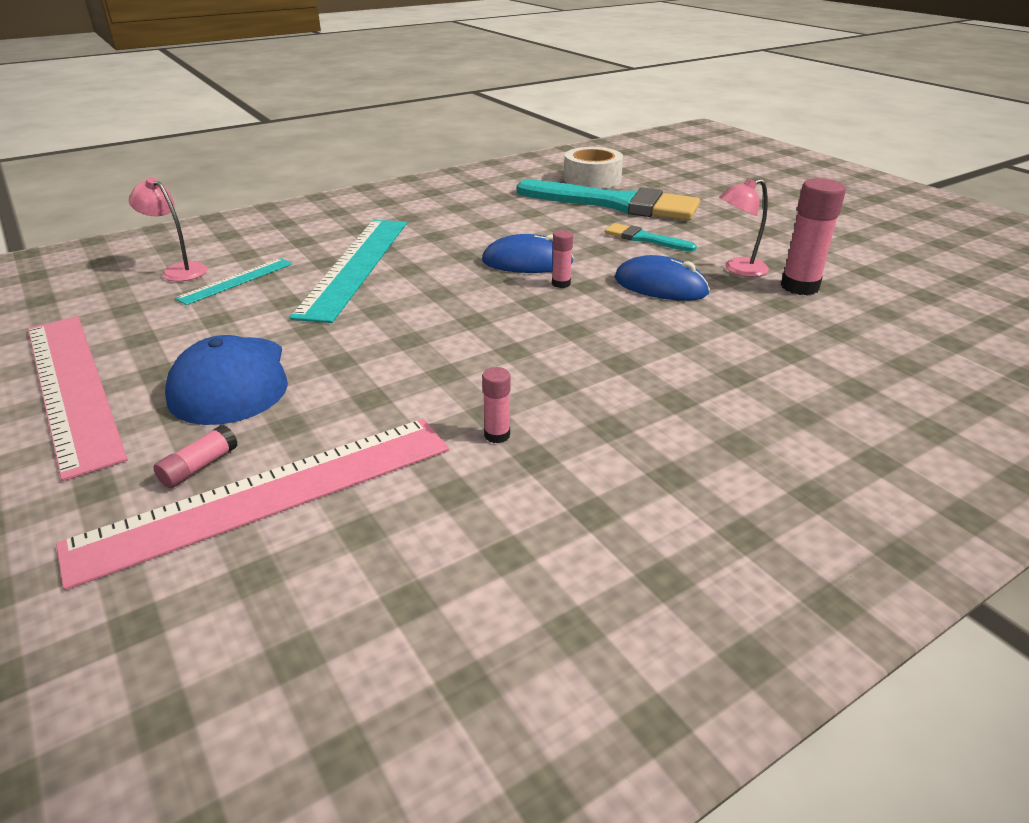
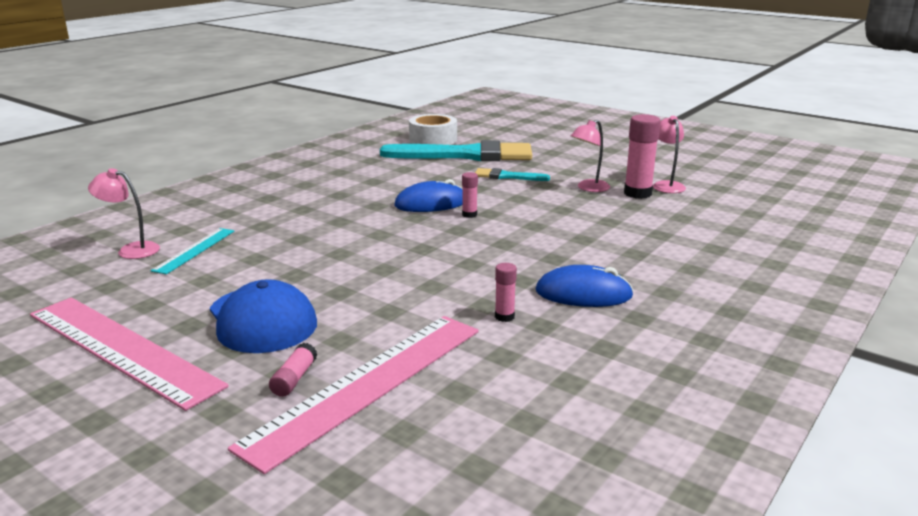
camera: 20 degrees left, 10 degrees down
turquoise ruler [289,220,407,323] -> none
blue mouse [615,255,710,301] -> blue mouse moved to [535,265,634,307]
none -> pink lamp [653,116,686,193]

